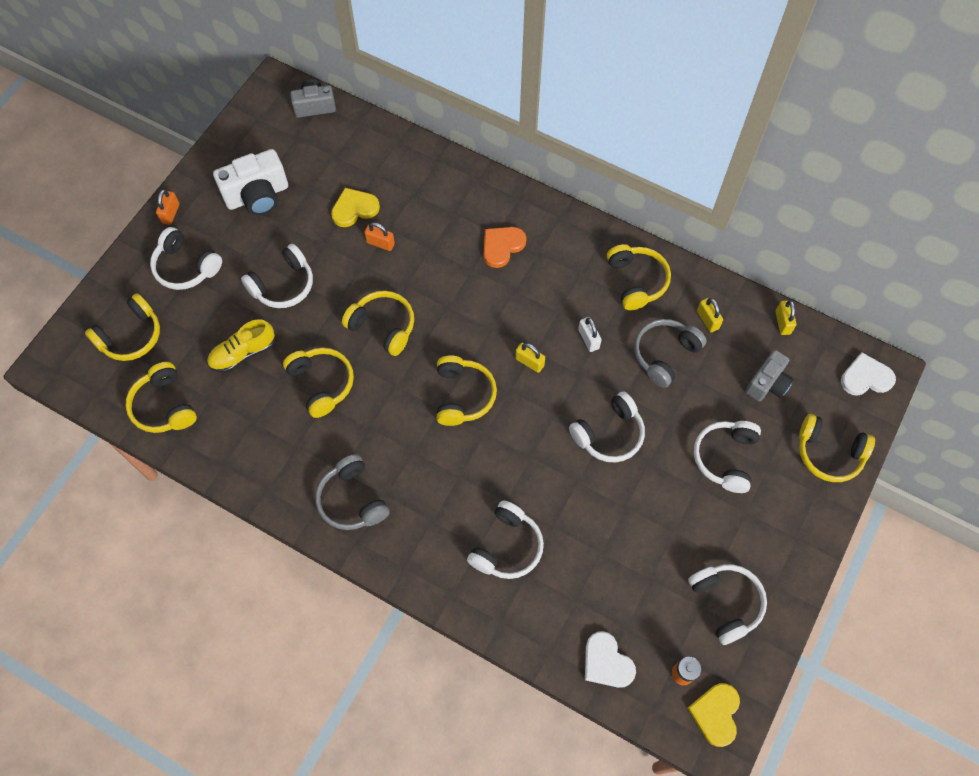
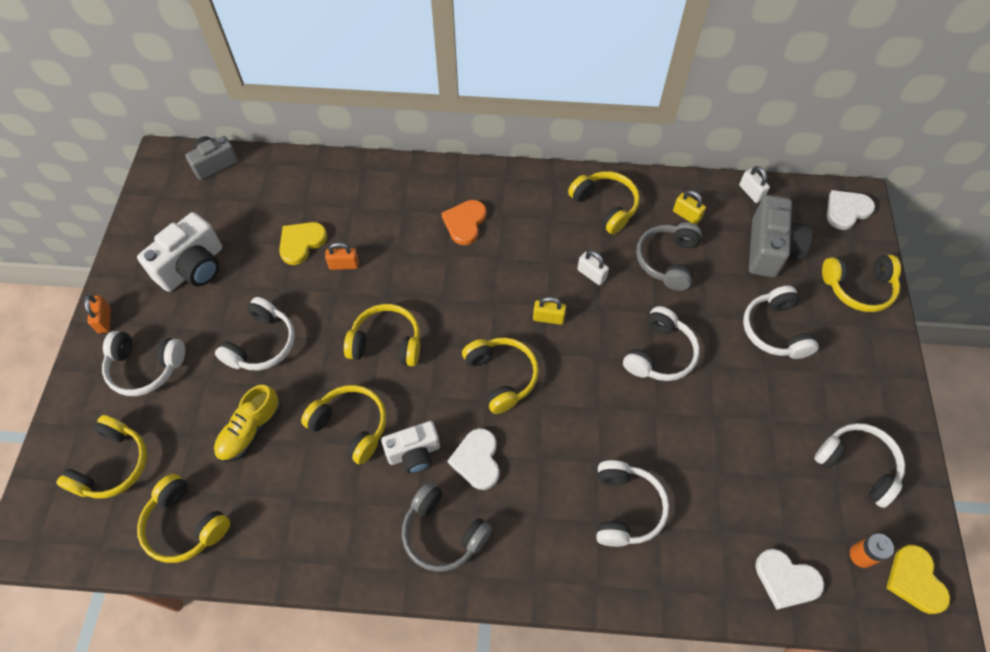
camera: 25 degrees left, 5 degrees down
grey camera [746,350,794,402] -> grey camera [749,195,813,277], size x1.52
yellow padlock [775,300,797,335] -> white padlock [739,166,770,203]
none -> white camera [381,421,440,474]
none -> white heart [448,428,500,490]

